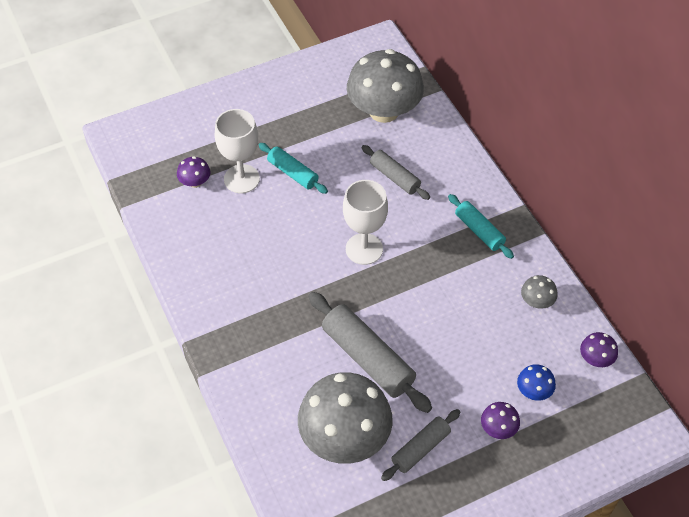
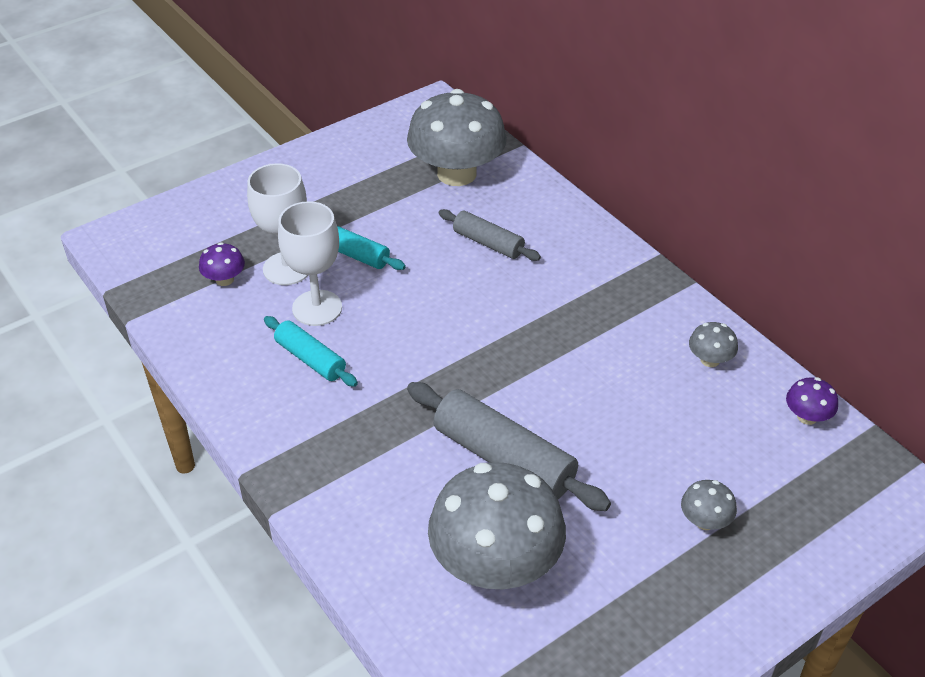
camera: 10 degrees left, 10 degrees down
white goblet [343,180,388,265] -> white goblet moved to [278,201,342,326]
grey rolling pin [381,409,460,481] -> none
turquoise rolling pin [448,194,514,259] -> turquoise rolling pin moved to [264,316,358,387]
purple mushroom [481,402,520,439] -> grey mushroom [681,480,737,530]
blue mushroom [517,364,556,401] -> none

